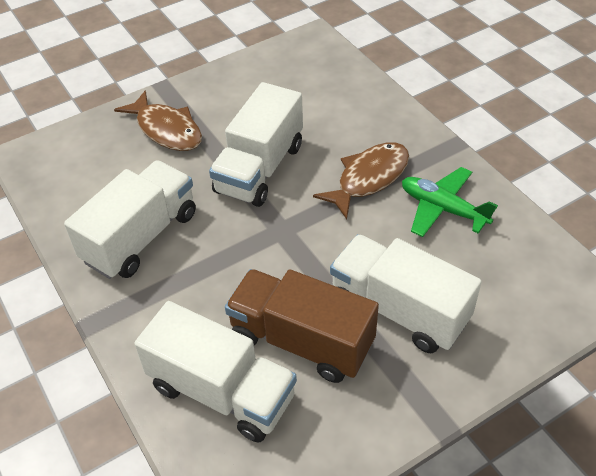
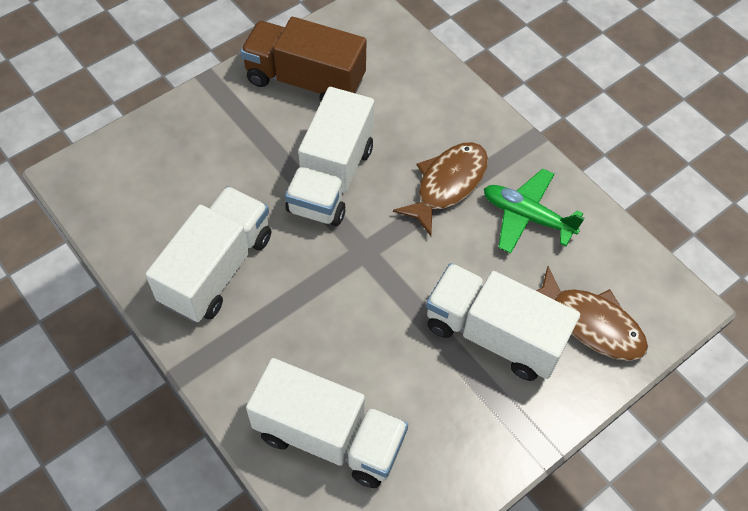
camera: 10 degrees left, 10 degrees up
brown fish [114,90,202,151] -> brown fish moved to [536,266,648,361]
brown truck [225,269,379,383] -> brown truck moved to [240,17,367,102]

